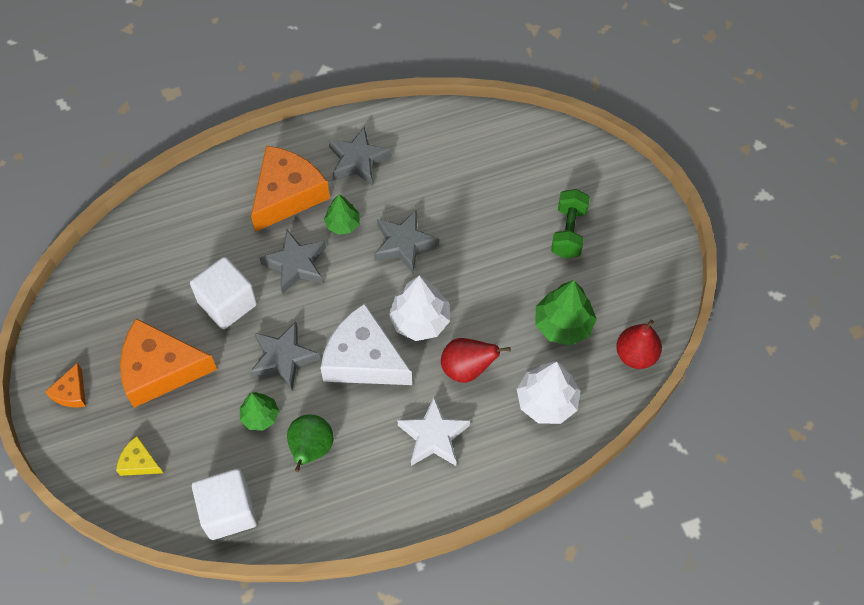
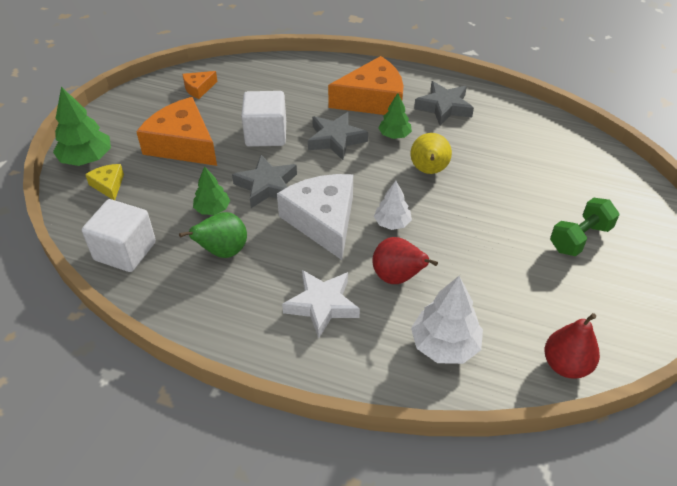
camera: 40 degrees right, 15 degrees down
orange cheese [45,363,86,408] -> orange cheese moved to [182,71,218,99]
grey star [374,209,439,273] -> yellow pear [411,133,452,174]
white tree [389,275,450,341] -> white tree [374,181,412,230], size x0.62
green tree [535,280,597,346] -> green tree moved to [53,87,111,166]

